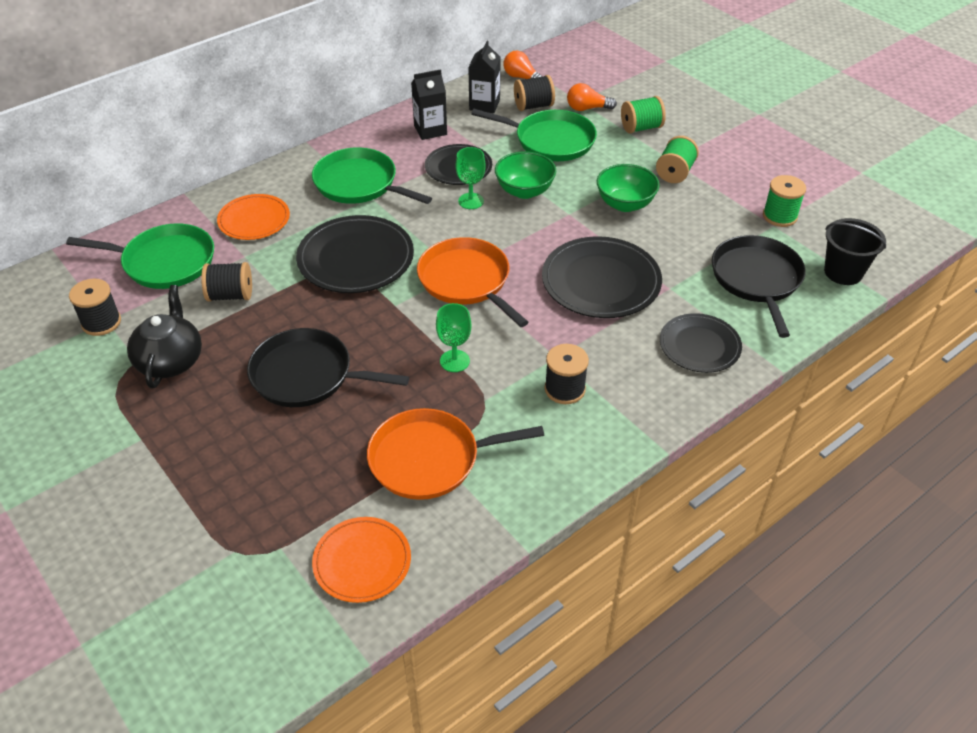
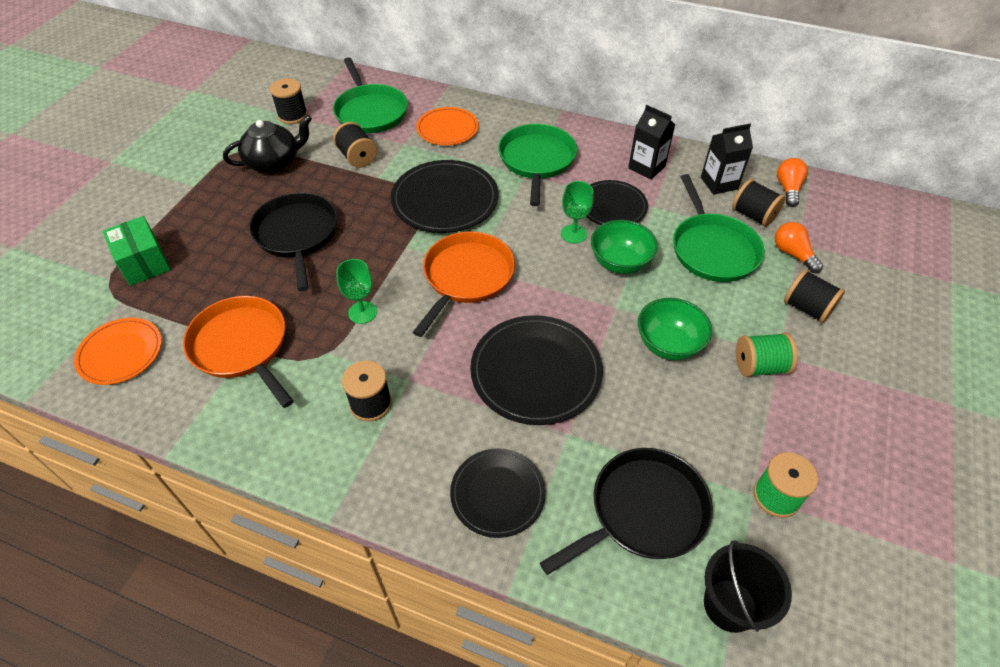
camera: 60 degrees right, 5 degrees up
green spool [621,96,666,134] -> black spool [784,269,845,323]
none -> green box [103,216,171,286]

